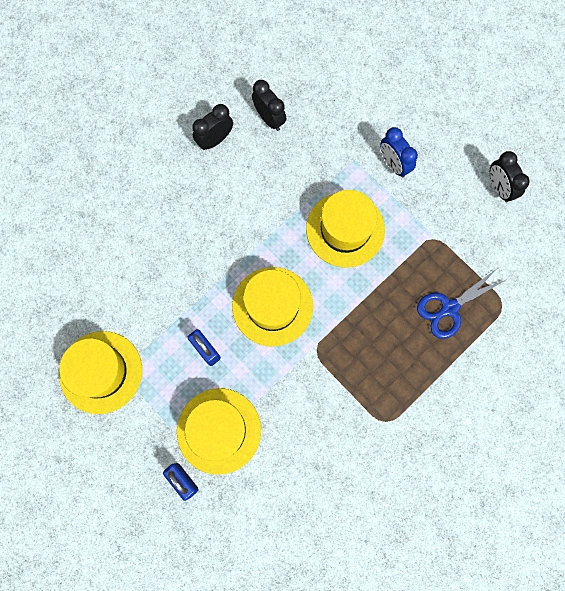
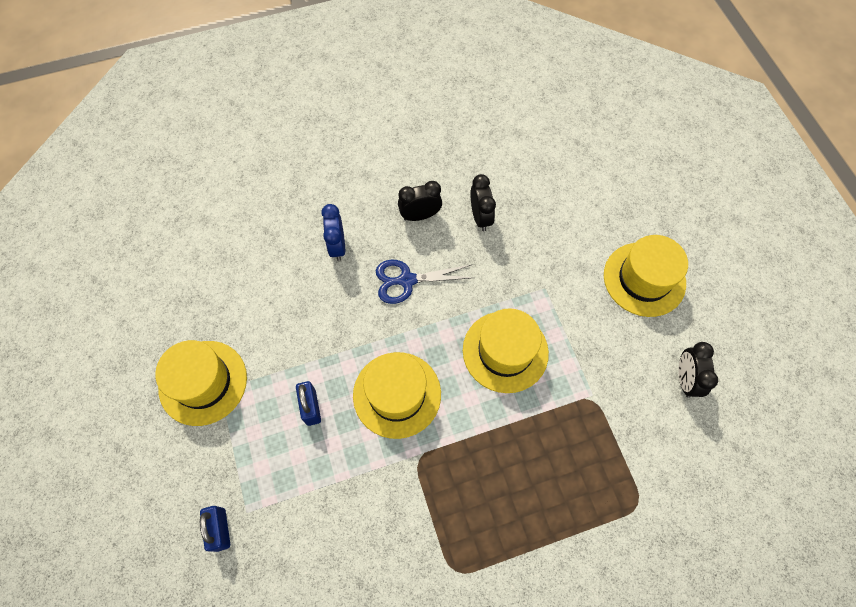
camera: 25 degrees right, 10 degrees down
yellow hat [177,388,261,475] -> yellow hat moved to [604,235,688,317]
blue clock [380,127,418,177] -> blue clock moved to [321,204,345,261]
blue scissors [417,269,507,339] -> blue scissors moved to [376,260,474,304]

